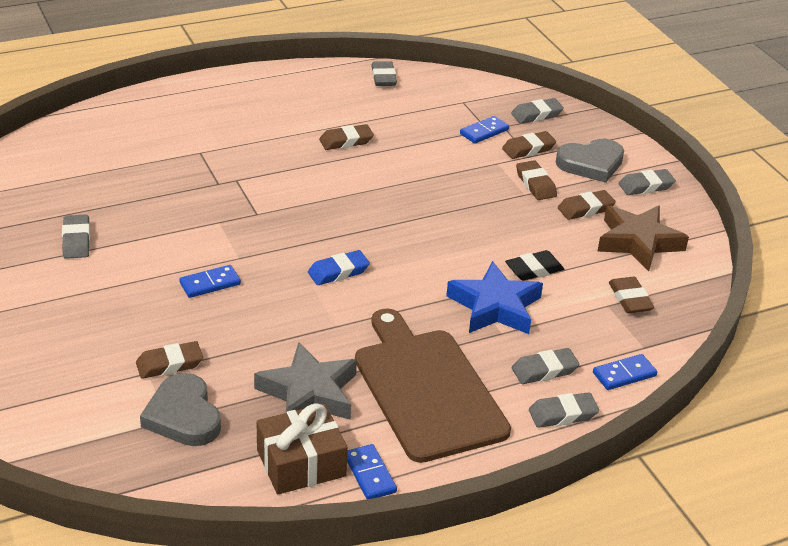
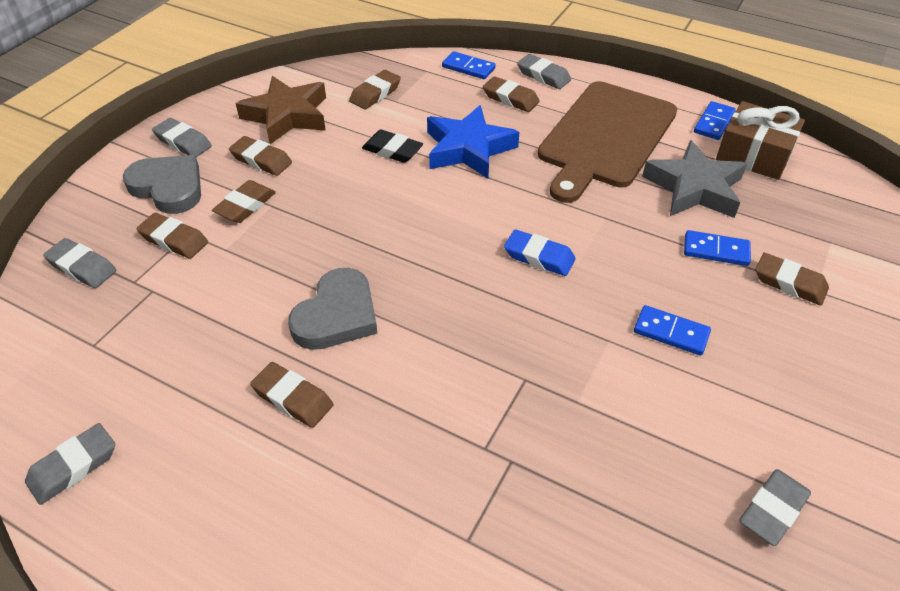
camera: 125 degrees left, 10 degrees up
grey heart [140,373,221,446] -> grey heart moved to [288,268,377,350]
blue domino [460,116,509,144] -> blue domino moved to [684,230,751,266]
grey eraser [512,348,579,384] -> brown eraser [483,76,540,112]

